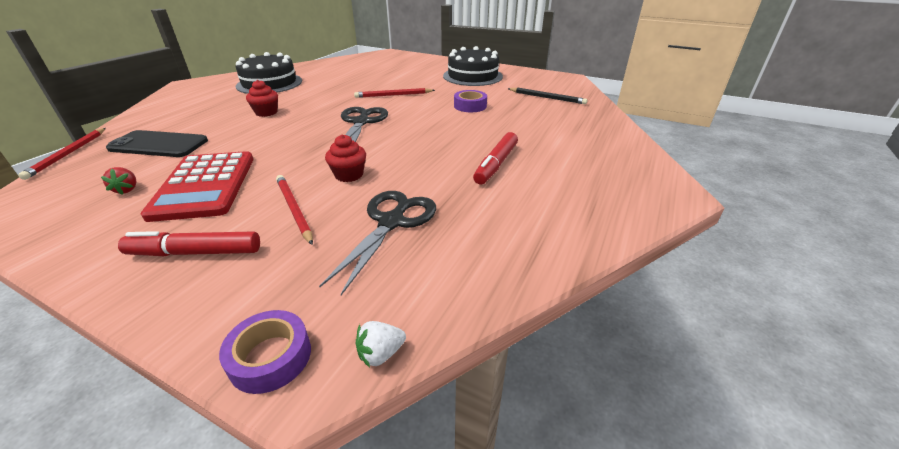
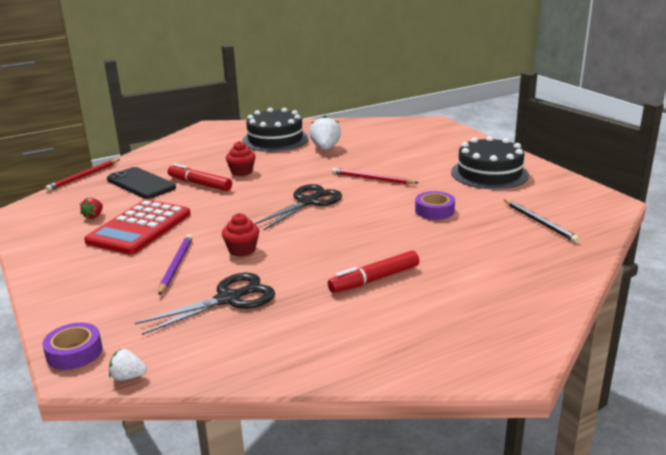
camera: 35 degrees right, 10 degrees down
red marker [118,231,260,256] -> red marker moved to [168,163,232,191]
red pencil [276,175,313,245] -> purple pencil [158,235,193,295]
none -> white strawberry [309,115,341,150]

